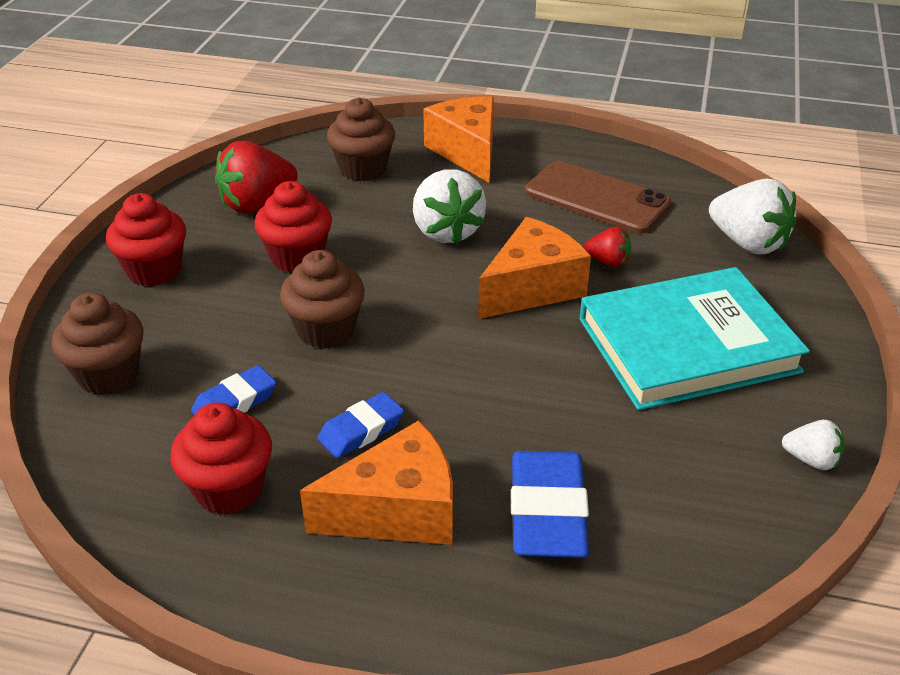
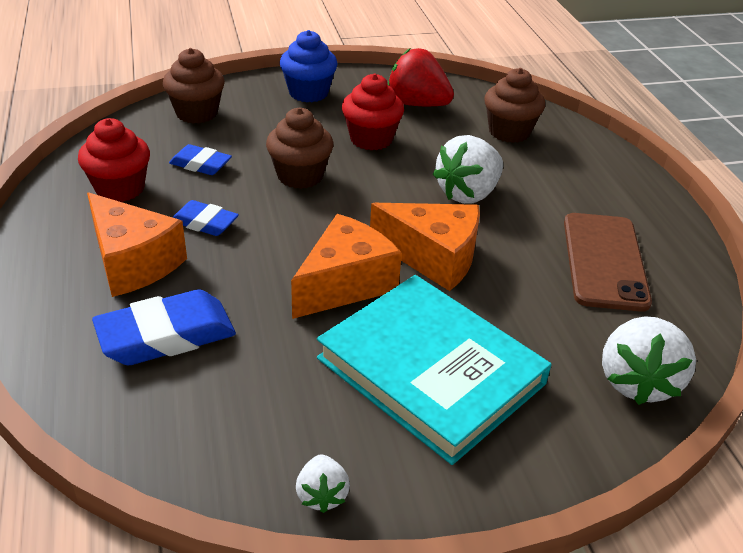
camera: 60 degrees right, 0 degrees up
red cupcake [106,193,186,286] -> blue cupcake [280,30,338,102]
orange cheese [423,96,494,183] -> orange cheese moved to [291,214,402,319]
red strawberry [584,227,631,267] -> none

